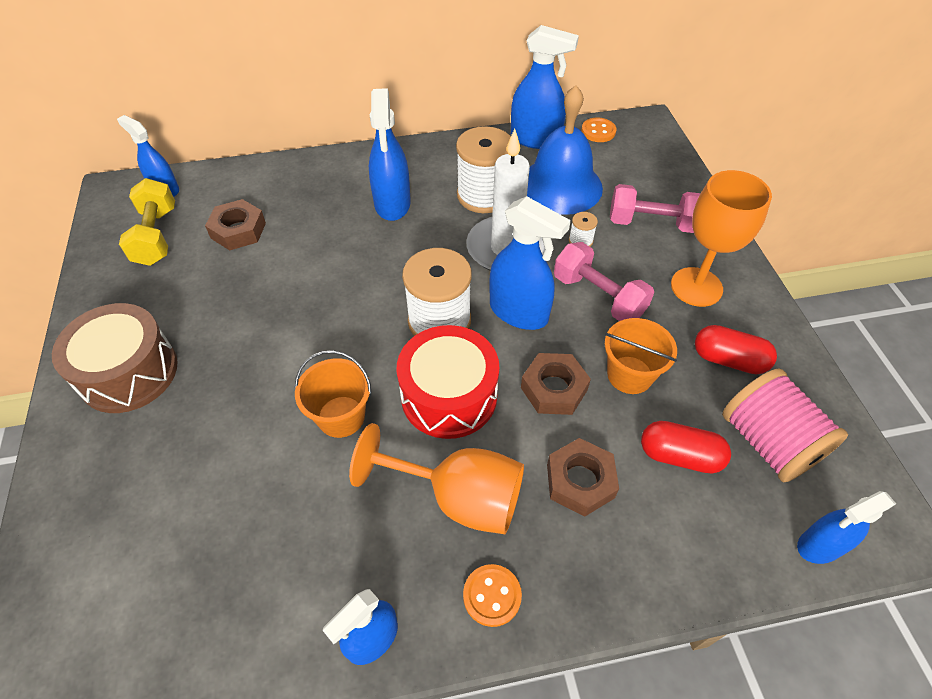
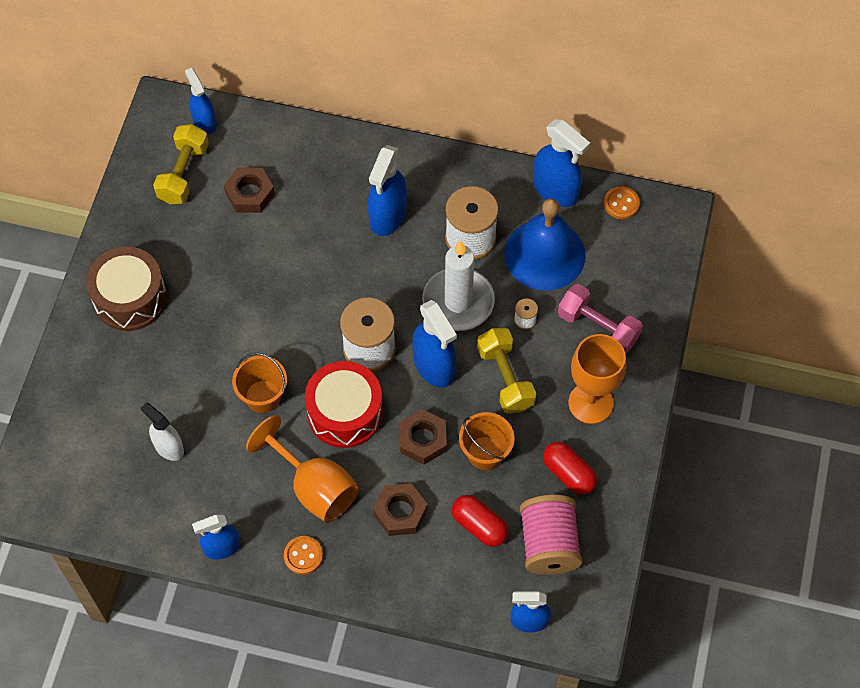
camera: 25 degrees right, 10 degrees up
pink dumbbell [554,242,654,321] -> yellow dumbbell [477,328,536,414]
none -> white spray bottle [141,402,184,461]

